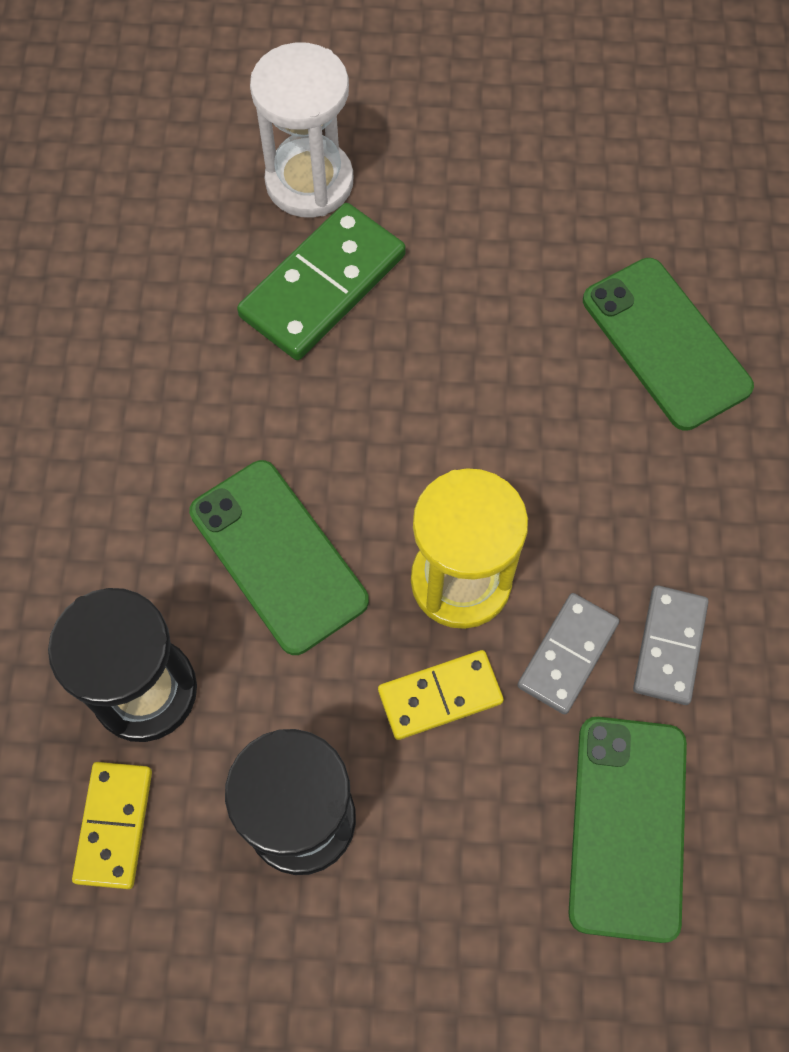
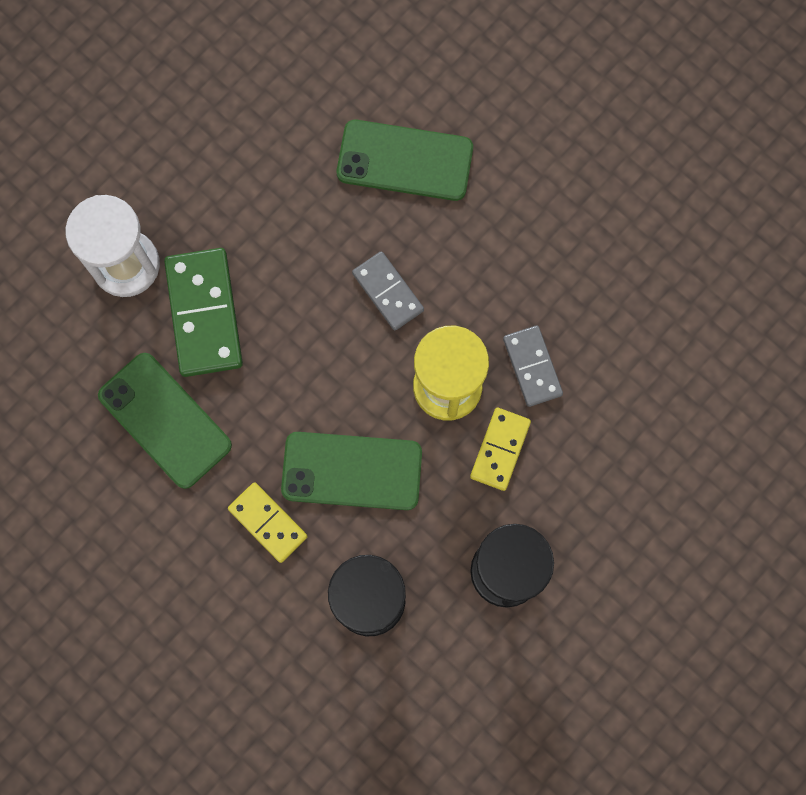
camera: 50 degrees left, 10 degrees up
yellow domino [72,762,152,889] -> yellow domino moved to [228,482,308,563]
green phone [568,717,687,943] -> green phone moved to [98,353,232,489]
grey domino [633,585,709,705] -> grey domino moved to [352,251,424,330]

